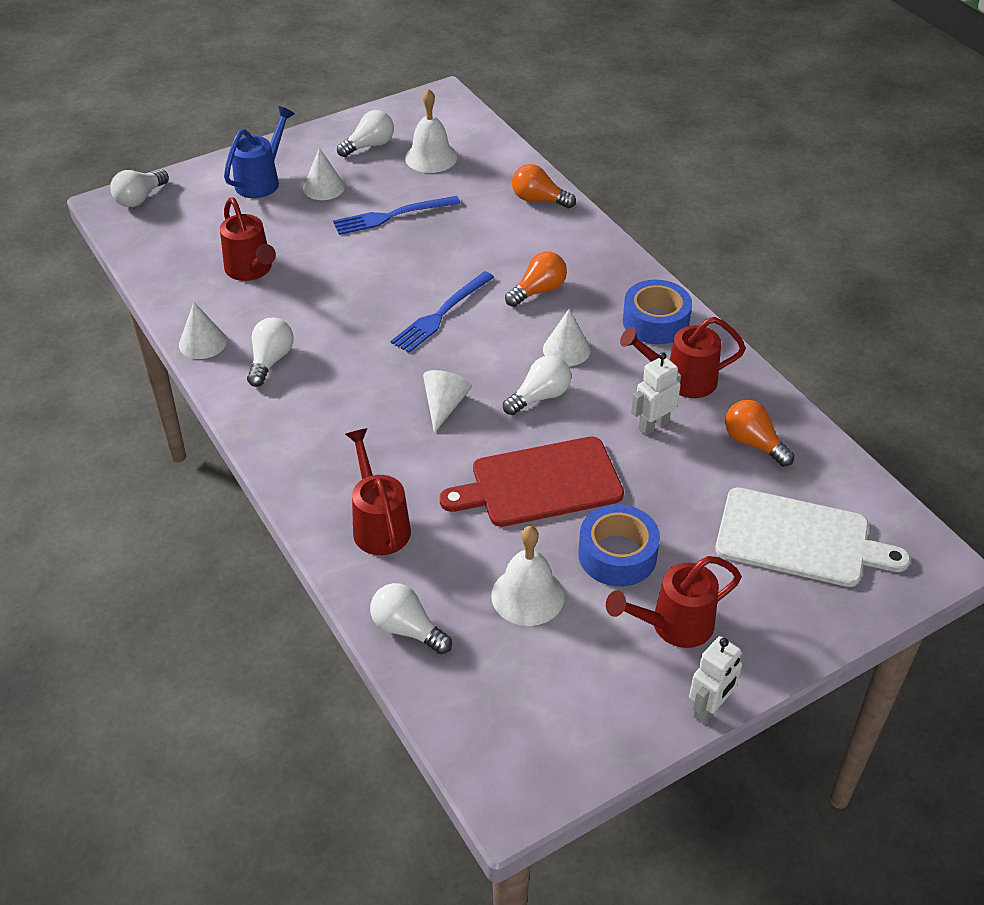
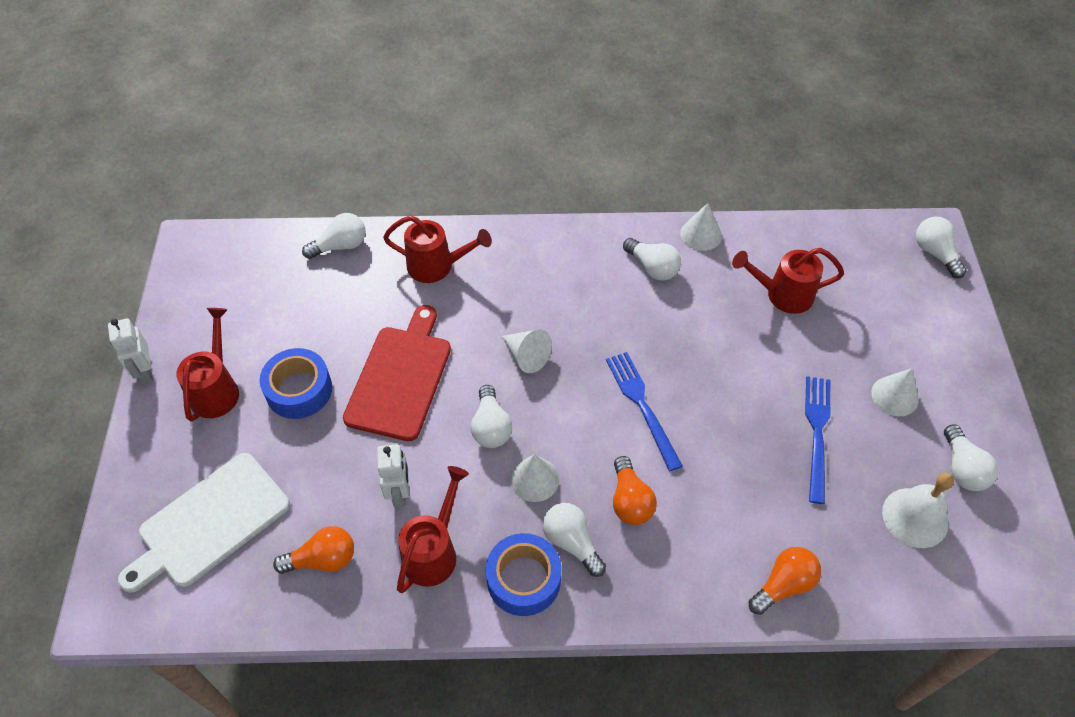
camera: 120 degrees right, 10 degrees up
blue watering can [224,106,295,198] -> none
white bell [491,526,564,626] -> none
none -> white light bulb [543,503,606,577]

